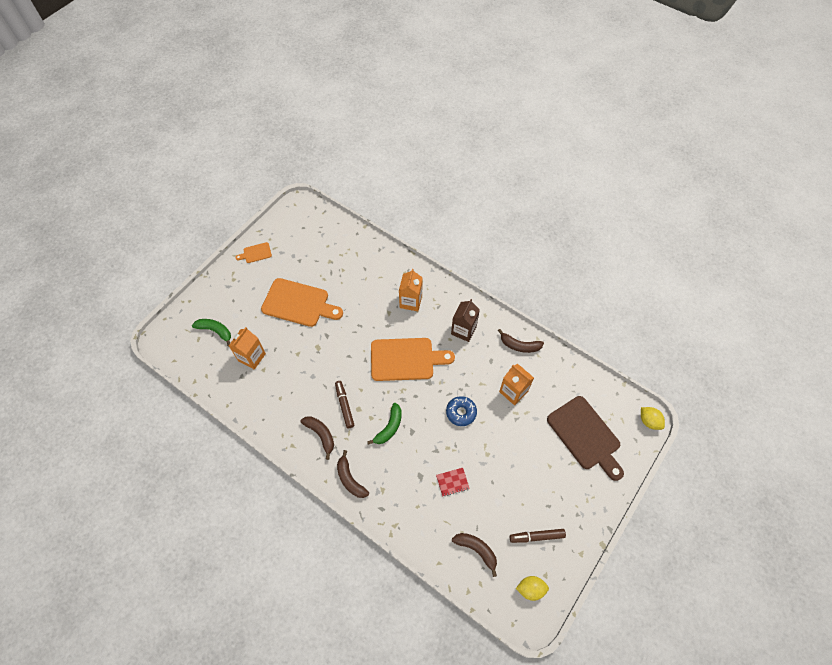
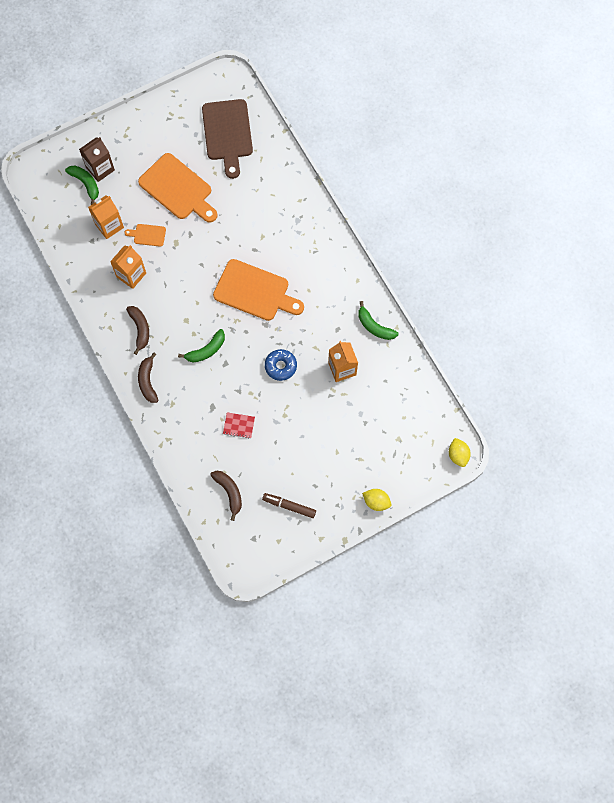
camera: 25 degrees right, 10 degrees up
orange cutting board [235,242,272,263] -> orange cutting board moved to [124,224,166,247]
brown marker [335,381,354,428] -> none
orange carton [399,269,423,311] -> orange carton moved to [110,245,146,289]
brown carton [451,299,480,342] -> brown carton moved to [79,137,115,182]
brown banana [498,329,544,353] -> green banana [358,301,399,340]
yellow lemon [516,576,549,601] -> yellow lemon moved to [362,489,391,511]
brown cutting board [547,396,624,481] -> brown cutting board moved to [202,99,253,179]

